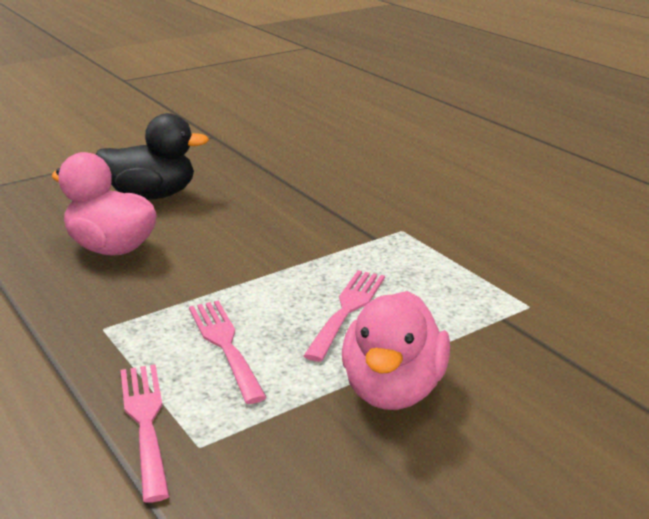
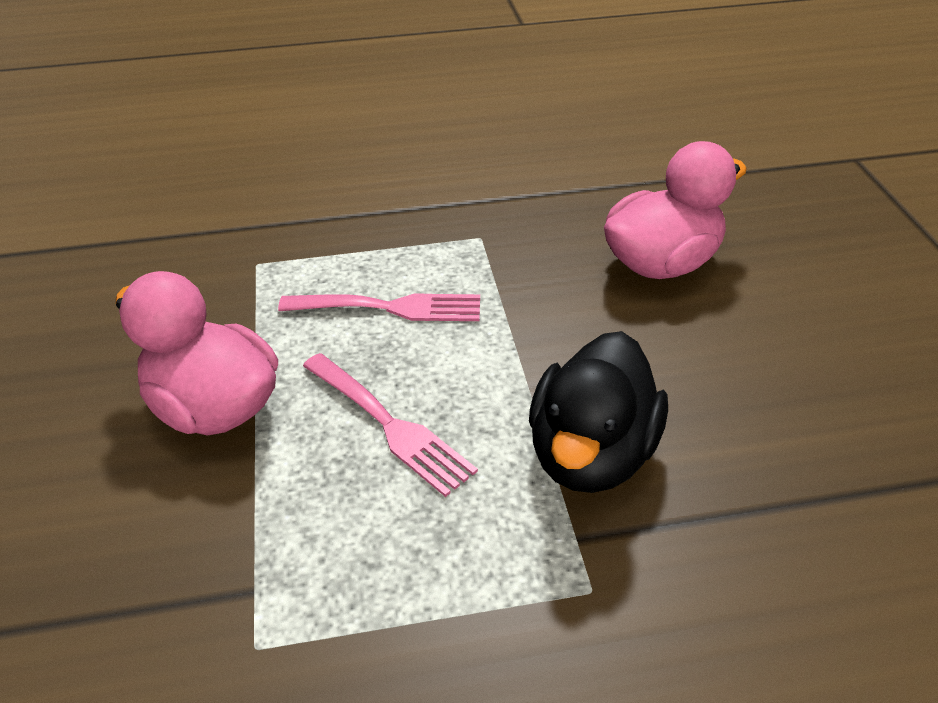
camera: 115 degrees right, 15 degrees up
black duck [96,113,209,200] -> black duck moved to [529,331,668,493]
pink fork [121,364,169,503] -> none

